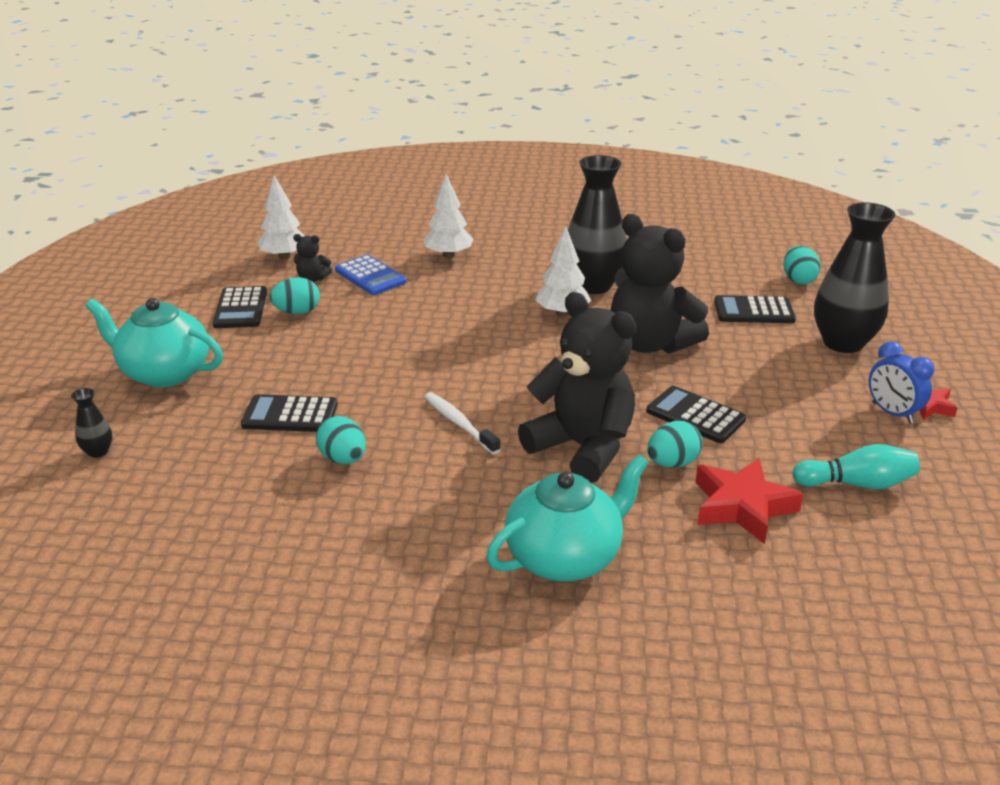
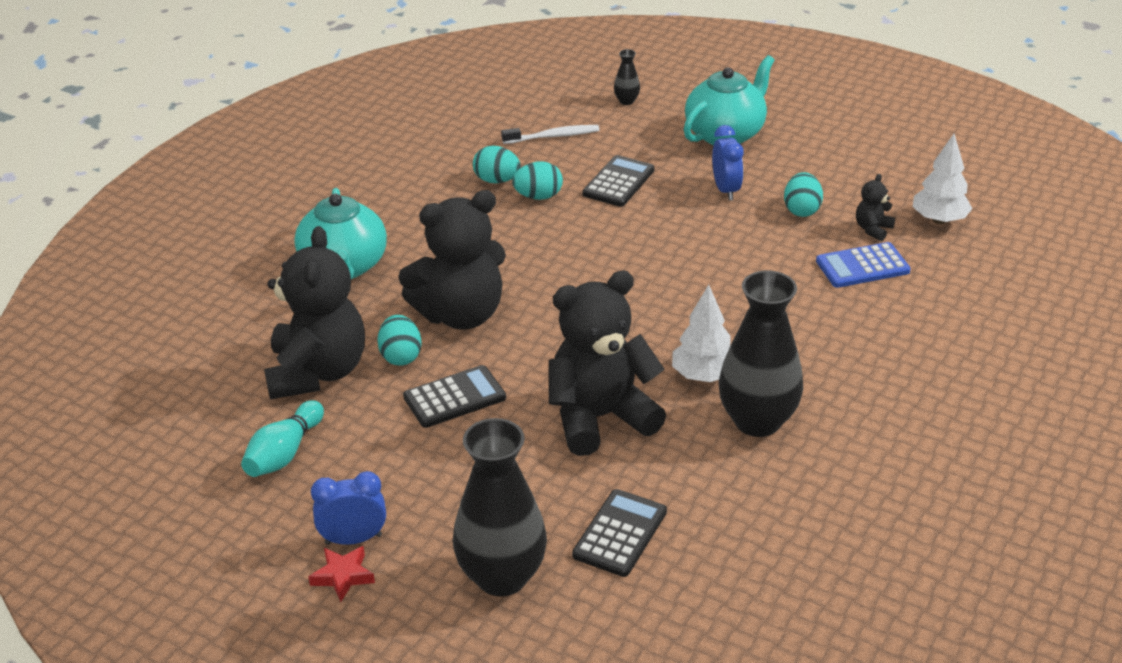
camera: 115 degrees right, 5 degrees up
black calculator [213,286,267,328] -> none
white tree [423,174,473,258] -> none
white toothbrush [424,392,501,454] -> white toothbrush moved to [501,125,599,144]
red star [695,458,804,544] -> black teddy bear [264,226,365,399]
turquoise egg [783,246,821,285] -> turquoise egg moved to [473,146,521,183]
none -> blue clock [712,125,743,201]

